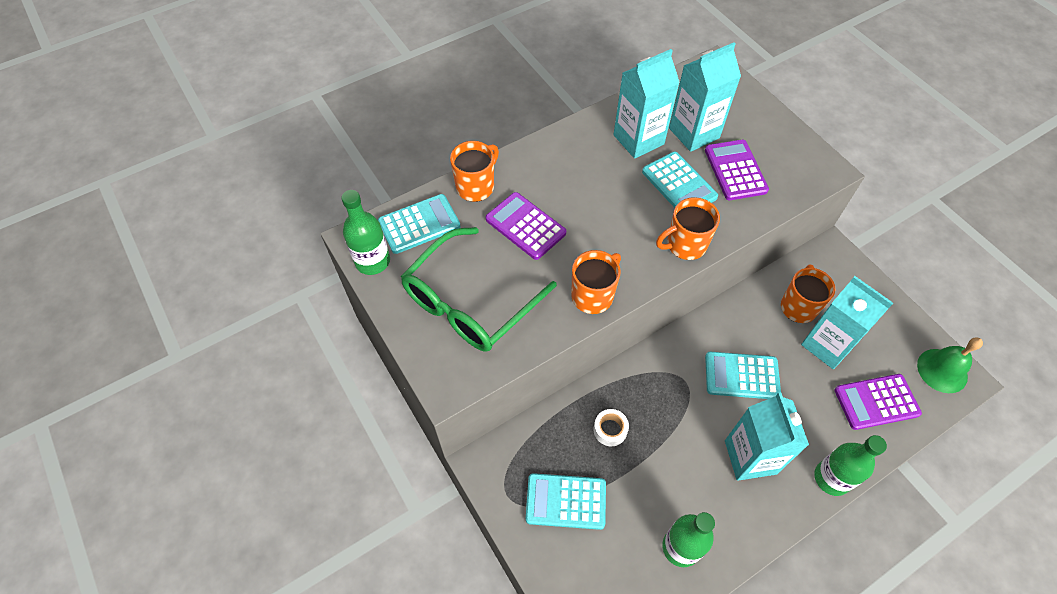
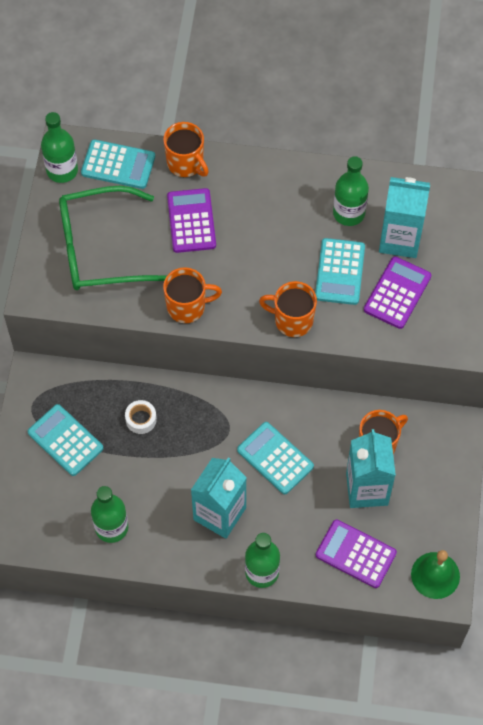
camera: 40 degrees right, 5 degrees up
orange mug [450,141,499,202] -> orange mug turned 60 degrees clockwise [163,122,209,177]
turquoise carton [613,49,680,159] -> green bottle [333,156,369,226]

